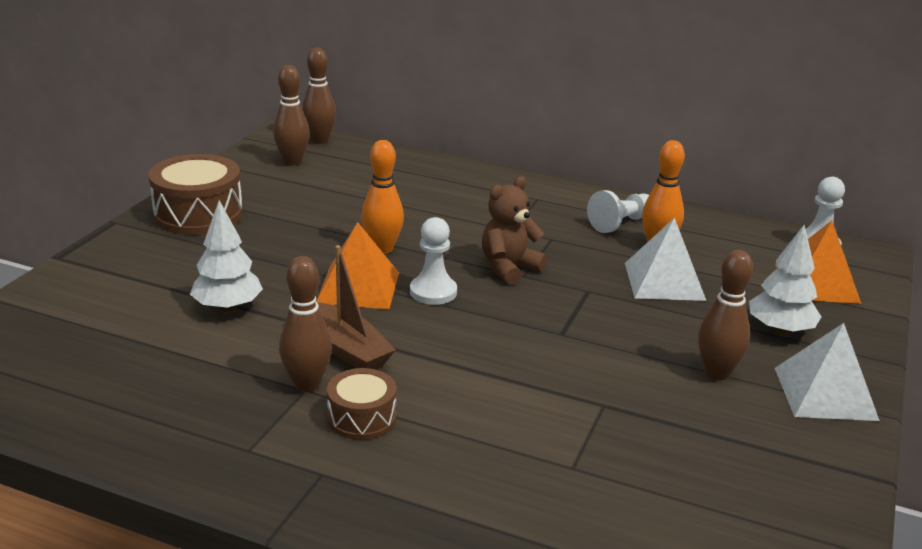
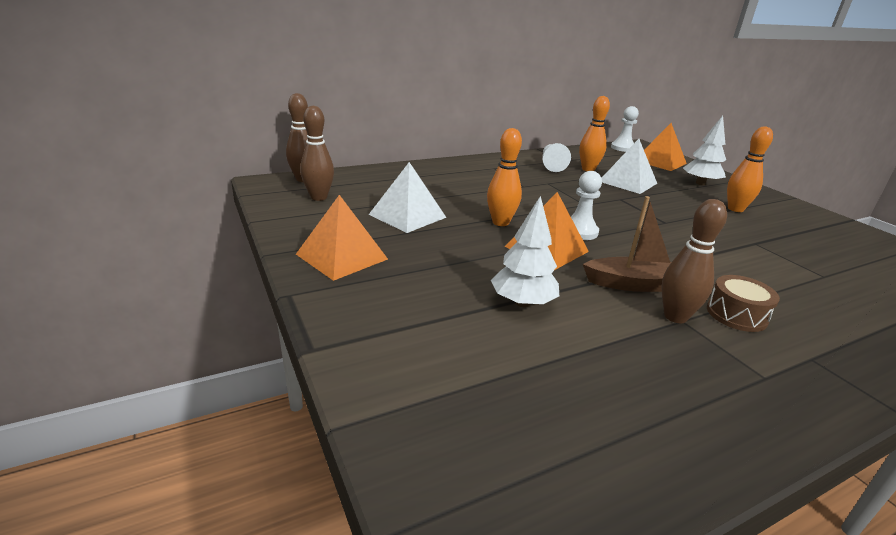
camera: 50 degrees left, 0 degrees up
brown drum [149,154,243,235] -> orange pyramid [296,195,388,281]
brown teddy bear [482,176,548,285] -> none
brown bowling pin [698,250,753,380] -> orange bowling pin [727,126,773,212]
white pyramid [775,323,880,421] -> white pyramid moved to [369,162,446,233]

